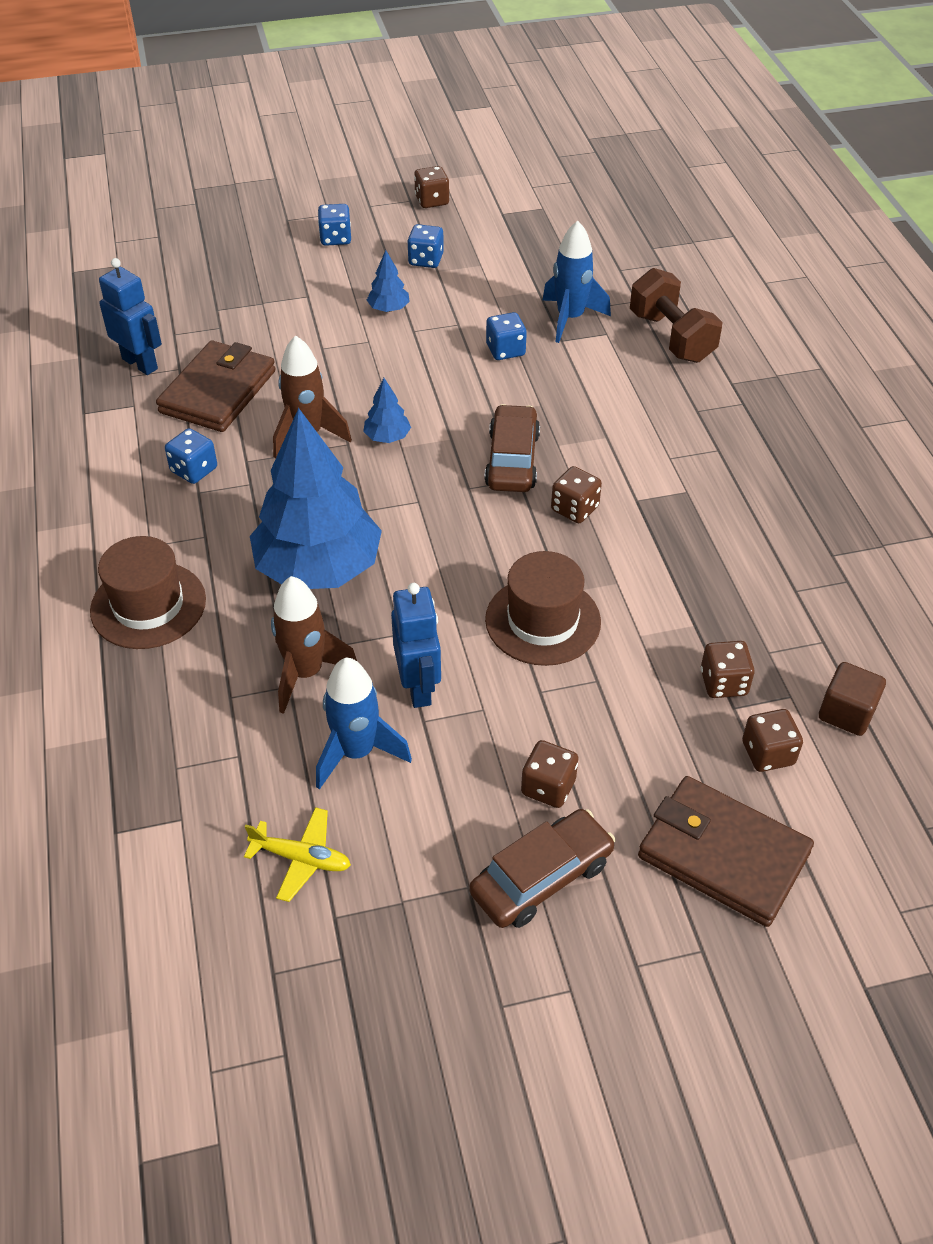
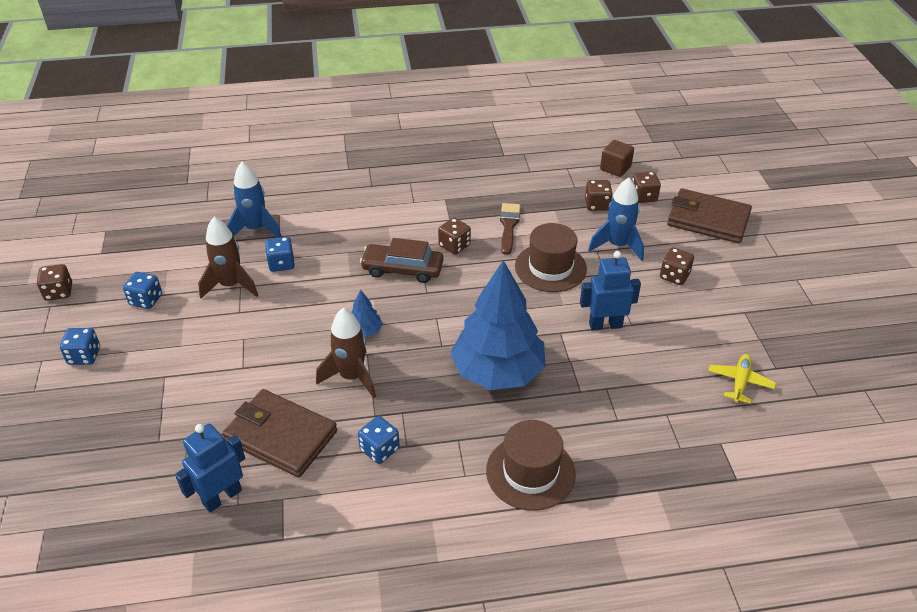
camera: 85 degrees left, 5 degrees down
brown rocket [271,576,357,714] -> brown rocket moved to [198,217,258,298]
blue rocket [316,658,412,790] -> blue rocket moved to [588,178,644,261]
blue tree [367,250,410,312] -> none
brown car [469,809,616,928] -> none
brown dumbbell [630,268,722,363] -> none
brown wallet [638,776,814,927] -> brown wallet turned 75 degrees clockwise [667,188,752,243]
none -> brown brush [500,203,520,255]

